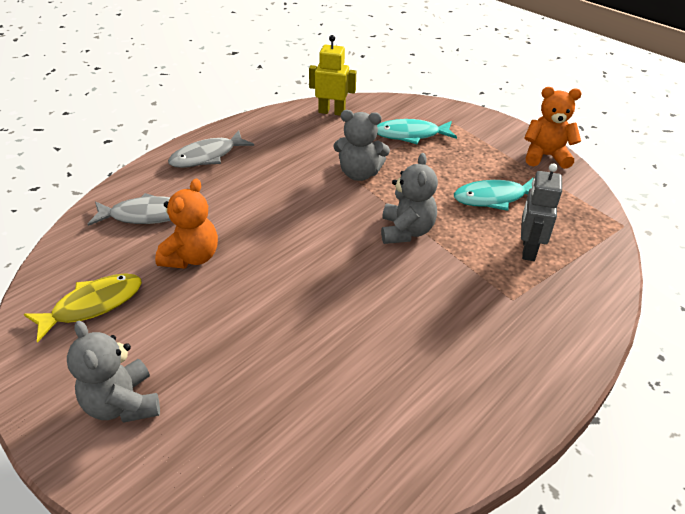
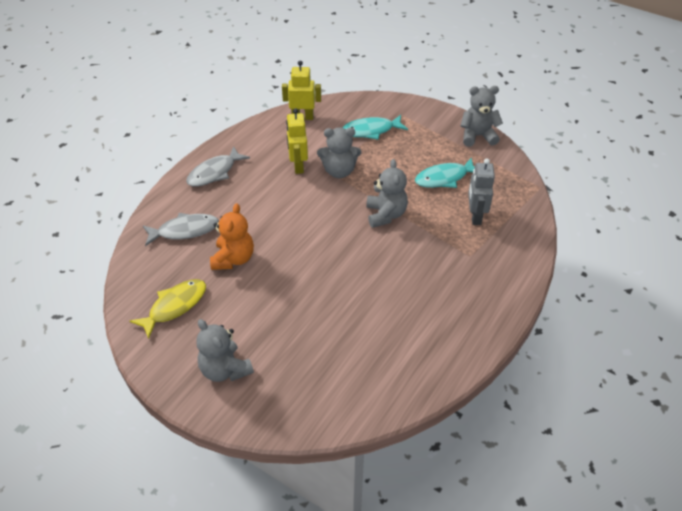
camera: 10 degrees left, 5 degrees up
orange teddy bear [524,87,582,169] -> grey teddy bear [460,86,503,147]
none -> yellow robot [286,108,308,174]

